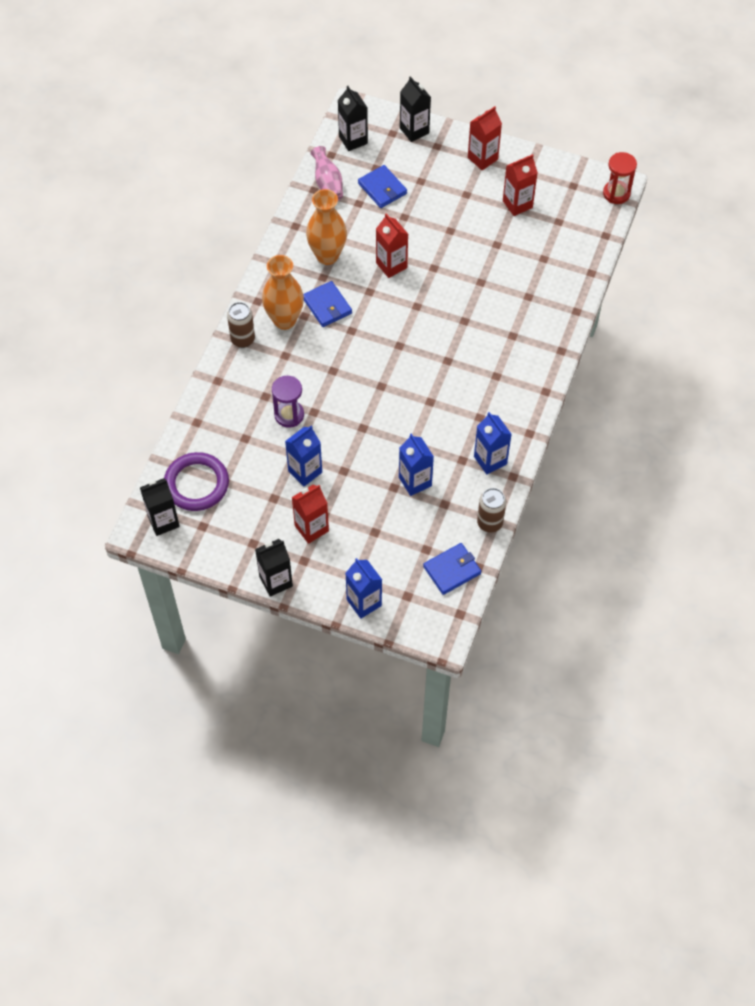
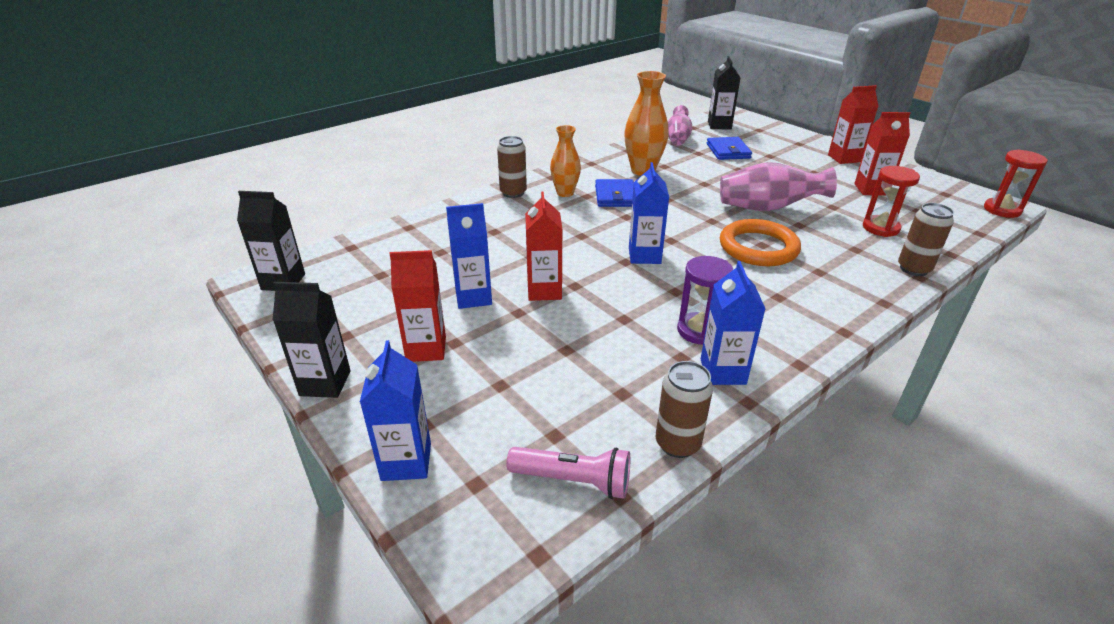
camera: 30 degrees right, 25 degrees down
purple ring [164,452,229,511] -> none
orange vase [262,255,304,330] -> orange vase [550,125,581,197], size x0.66
purple hourglass [272,376,304,428] -> purple hourglass moved to [677,256,733,345]
red carton [376,214,408,278] -> red carton moved to [525,192,562,301]
blue carton [399,434,434,496] -> blue carton moved to [629,162,669,264]
black carton [400,76,431,142] -> none
blue wallet [423,543,481,595] -> pink flashlight [506,447,630,499]
none -> pink vase [720,162,837,211]
none -> orange ring [720,219,801,266]
none -> red hourglass [863,166,920,237]
none -> brown can [898,203,954,276]

